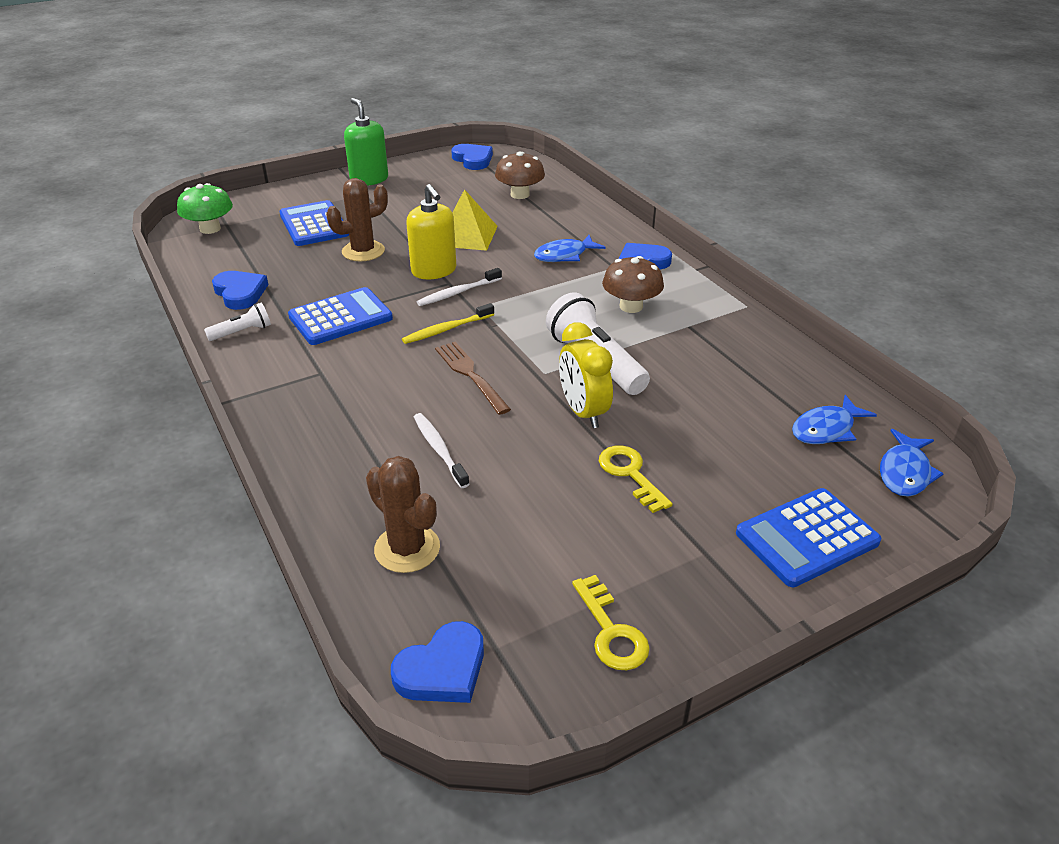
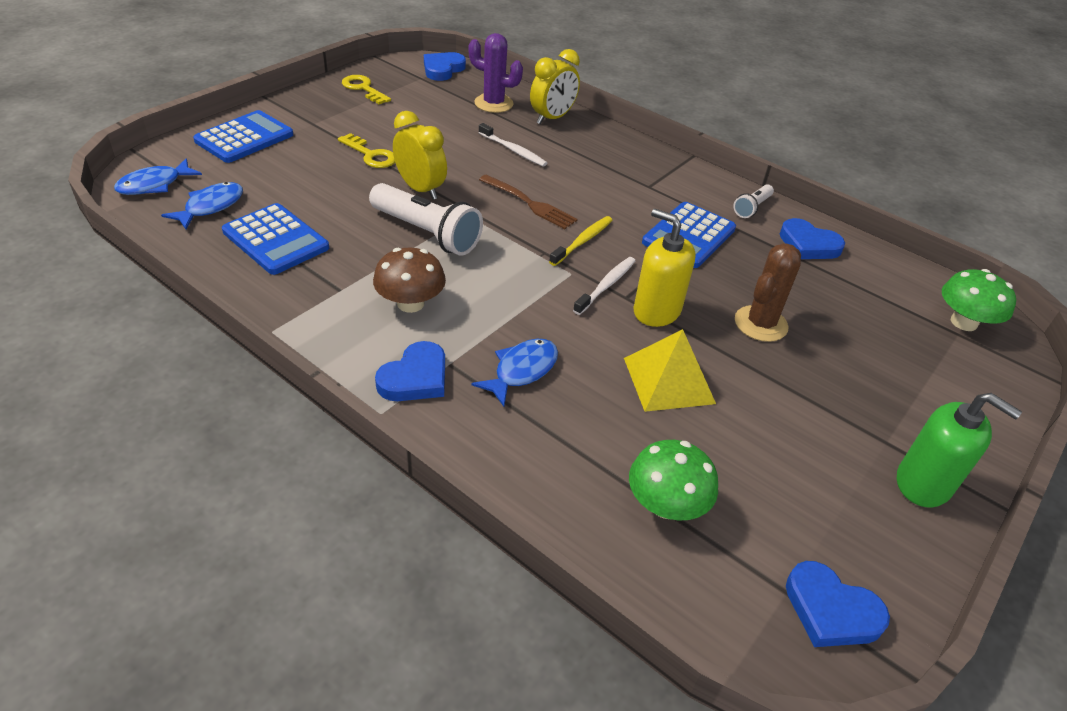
camera: 155 degrees right, 5 degrees up
blue calculator [279,200,349,246] -> blue calculator moved to [222,203,329,275]
brown cactus [366,456,440,573] -> purple cactus [468,33,523,113]
brown mushroom [495,152,545,199] -> green mushroom [629,440,718,521]
blue fish [880,429,944,497] -> blue fish turned 135 degrees counterclockwise [114,158,202,195]
none -> yellow clock [530,49,580,124]

